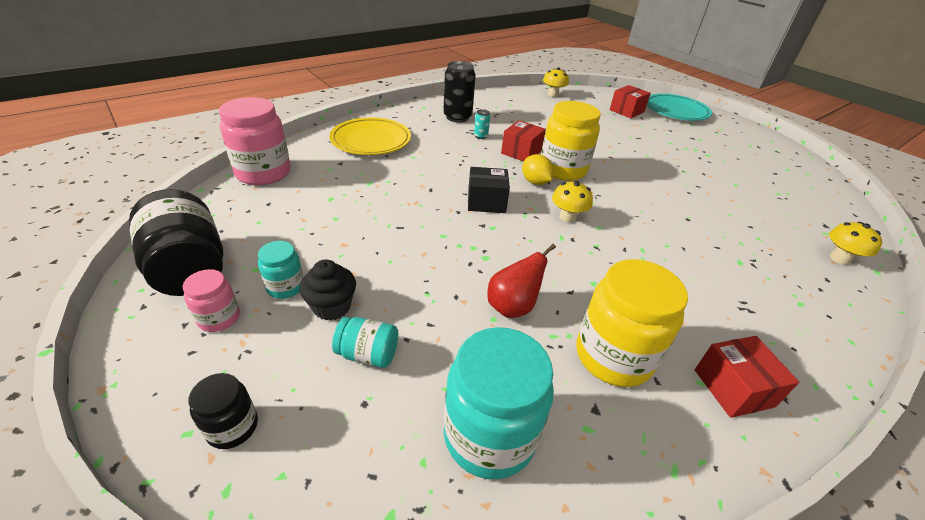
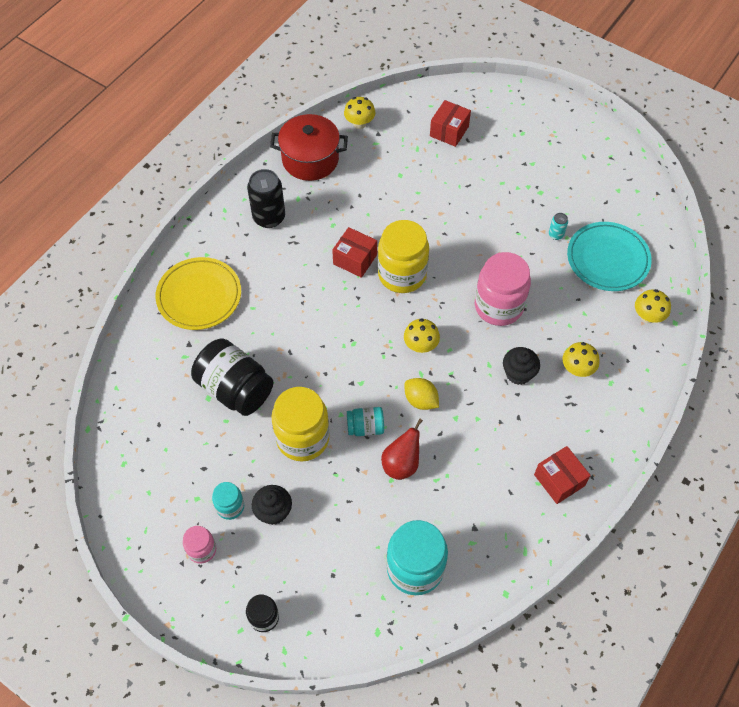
camera: 15 degrees left, 20 degrees up
black jar [129,189,223,296] -> black jar moved to [191,338,273,416]
pink jar [219,97,290,185] -> pink jar moved to [475,252,531,326]
turquoise jar [332,317,398,368] -> turquoise jar moved to [347,407,384,436]
black box [468,167,510,213] -> none
turquoise can [474,109,490,139] -> turquoise can moved to [549,213,568,240]
red box [501,120,546,162] -> red box turned 75 degrees counterclockwise [332,227,377,278]
yellow lemon [522,154,554,185] -> yellow lemon moved to [404,378,439,410]
yellow jar [577,259,688,387] -> yellow jar moved to [271,387,330,461]
turquoise plate [647,94,712,121] -> turquoise plate moved to [567,222,652,291]
none -> red pot [270,114,348,181]
none -> black cupcake [503,347,540,385]
none -> yellow mushroom [562,342,599,377]

